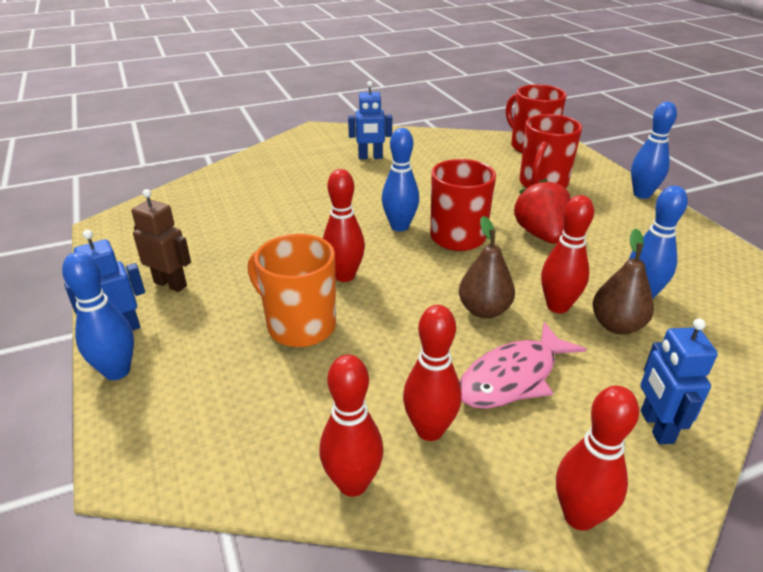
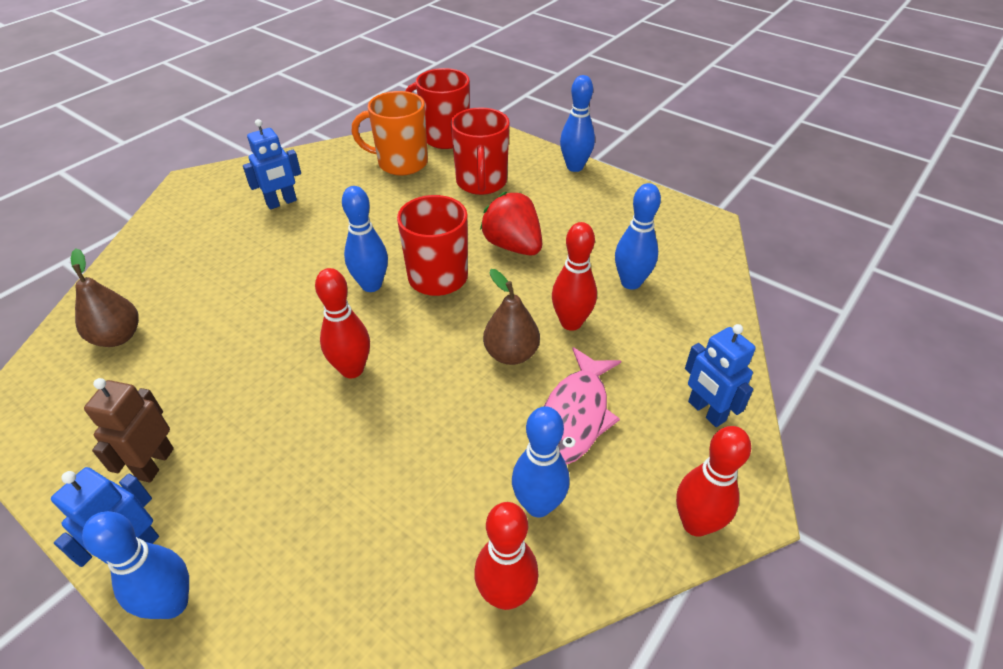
camera: 30 degrees left, 10 degrees up
brown robot [131,189,191,292] -> brown robot turned 75 degrees counterclockwise [84,378,174,483]
orange mug [248,234,336,347] -> orange mug moved to [352,91,428,176]
red bowling pin [403,305,462,441] -> blue bowling pin [512,406,570,517]
brown pear [592,229,654,334] -> brown pear moved to [71,249,139,347]

